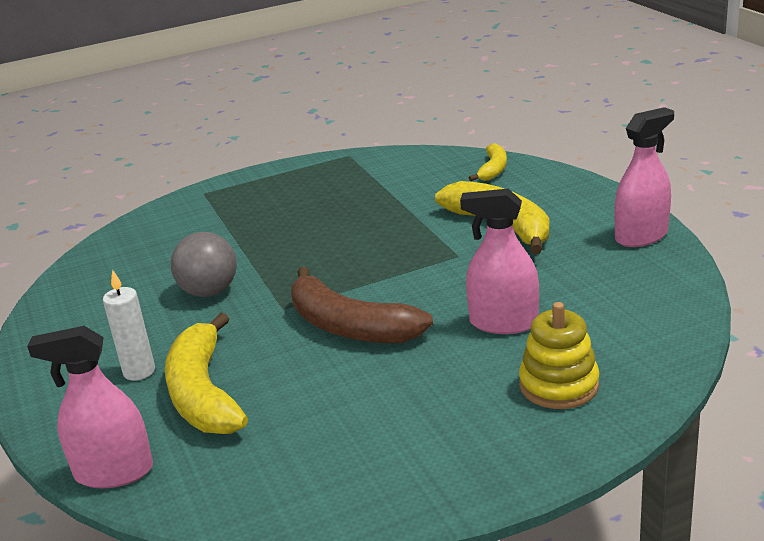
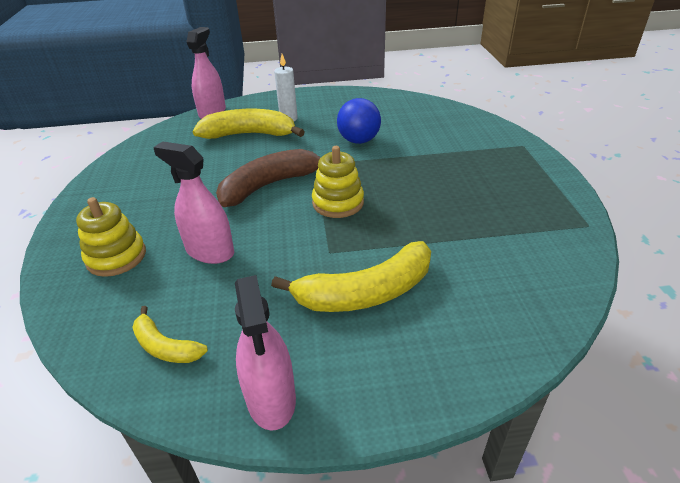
camera: 105 degrees right, 10 degrees up
grey ball [171,232,237,297] -> blue ball [337,98,381,144]
pink spray bottle [460,189,539,334] -> pink spray bottle turned 90 degrees counterclockwise [153,141,234,264]
yellow banana [469,143,507,181] -> yellow banana moved to [132,306,208,363]
none -> yellow stacking toy [312,146,364,218]

